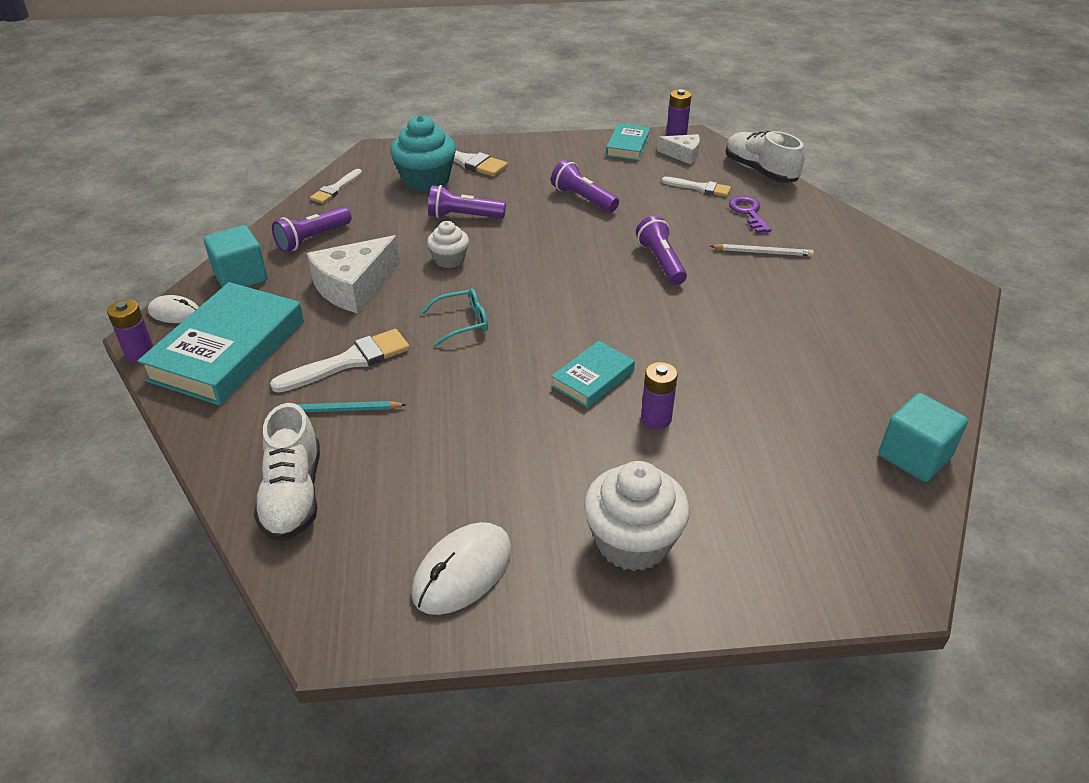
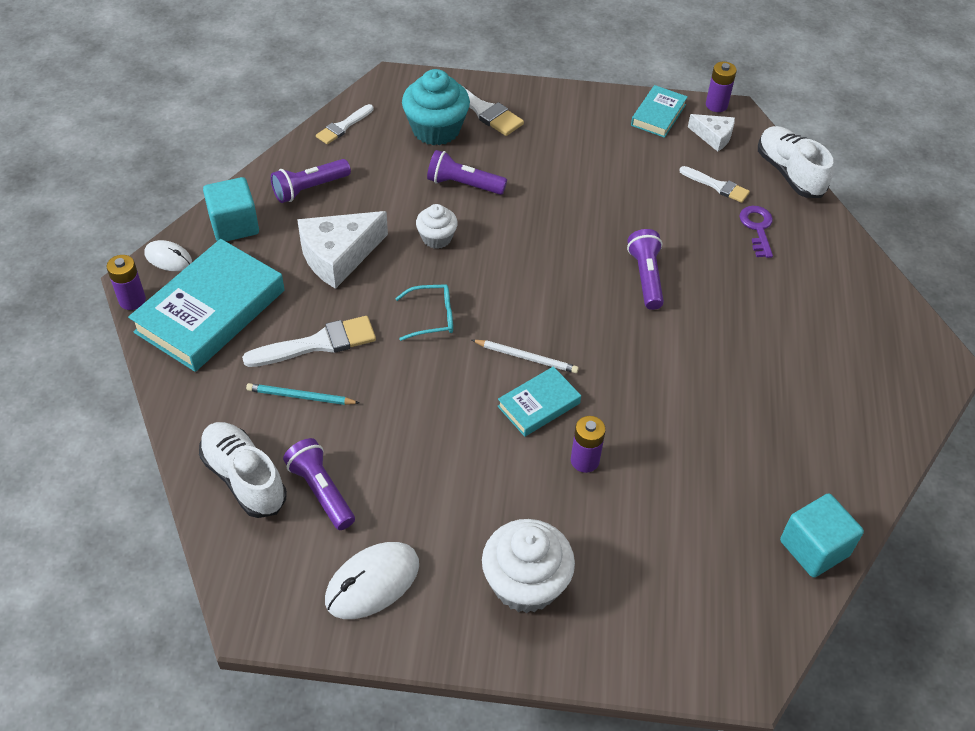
camera: 10 degrees right, 10 degrees up
white shoe [254,403,320,542] -> white shoe turned 135 degrees clockwise [199,422,287,518]
purple flashlight [551,160,619,212] -> purple flashlight moved to [283,438,355,530]
white pencil [710,244,814,256] -> white pencil moved to [472,340,579,373]

